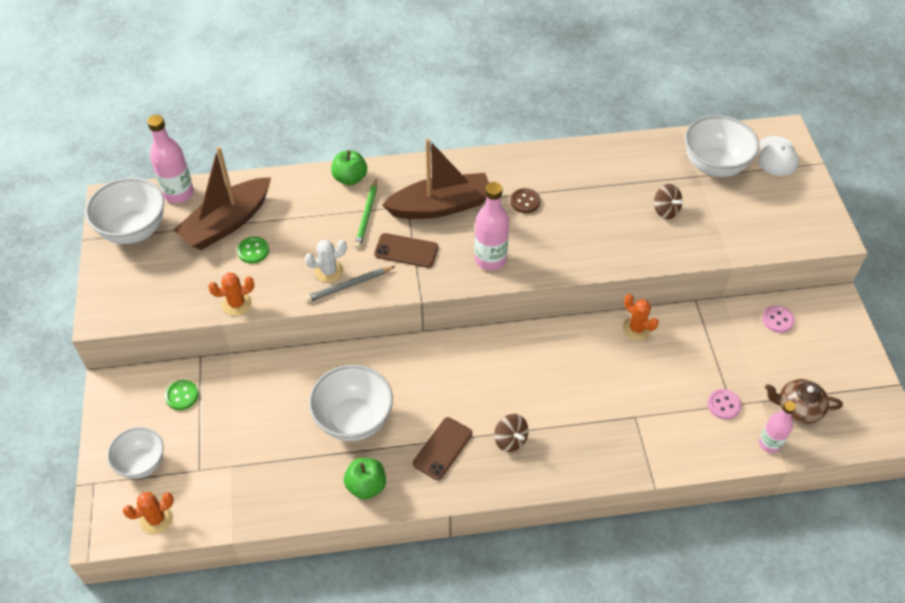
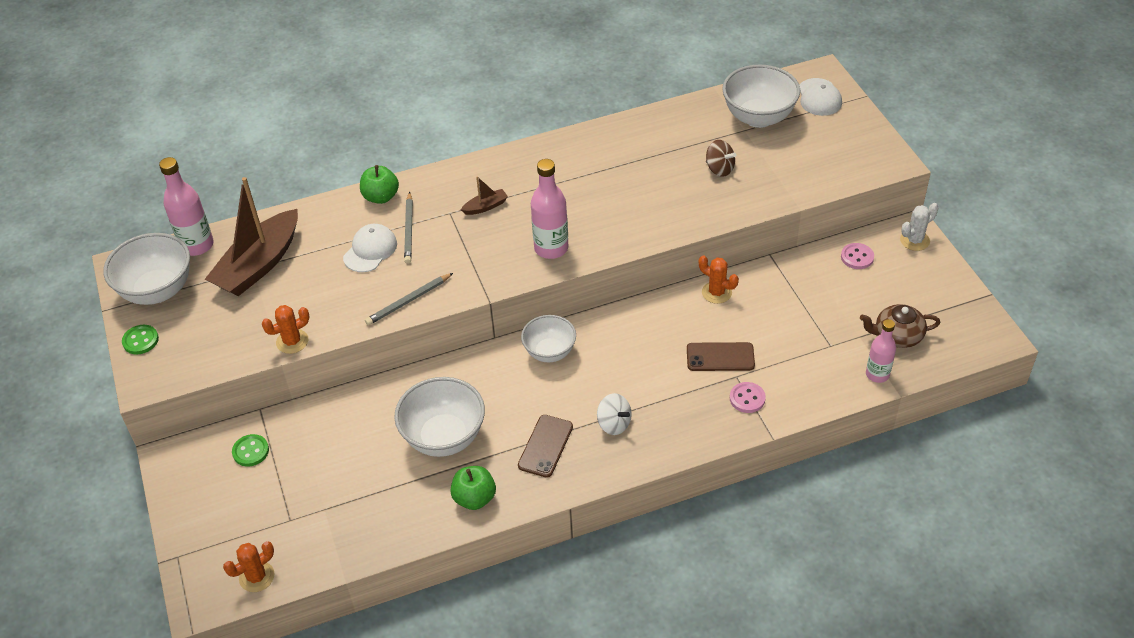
camera: 10 degrees left, 5 degrees down
white bowl [107,427,164,479] -> white bowl moved to [521,315,576,362]
green button [237,237,269,263] -> green button moved to [122,325,159,355]
white cactus [305,240,347,283] -> white cactus moved to [900,203,939,251]
green pencil [355,179,377,249] -> grey pencil [404,192,413,264]
brown phone [374,233,438,268] -> brown phone moved to [687,342,755,371]
brown boat [382,138,489,219] -> brown boat [461,176,508,215], size x0.42
brown spinning top [494,414,529,452] -> white spinning top [597,393,632,435]
brown button [510,188,541,213] -> none
pink button [707,389,742,420] -> pink button moved to [730,382,766,413]
none -> white cap [343,224,397,272]

